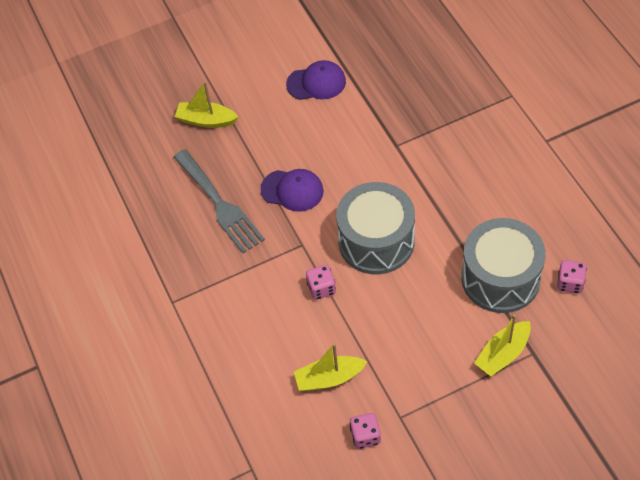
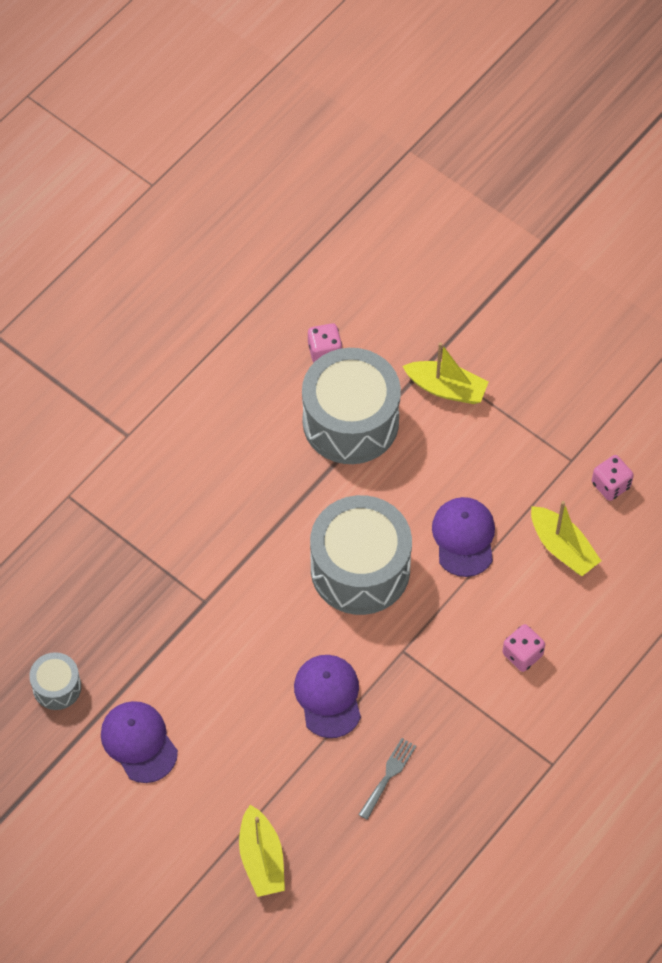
camera: 120 degrees left, 5 degrees up
grey fork [173,149,265,253] -> grey fork [358,738,416,820], size x0.47
pink dice [306,265,336,300] -> pink dice moved to [502,624,545,672]
none -> grey drum [29,652,81,710]
none -> purple cap [432,497,495,577]

